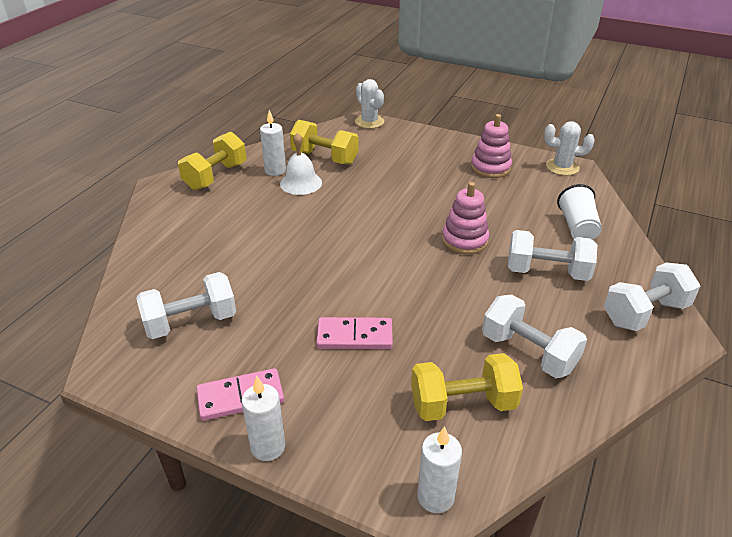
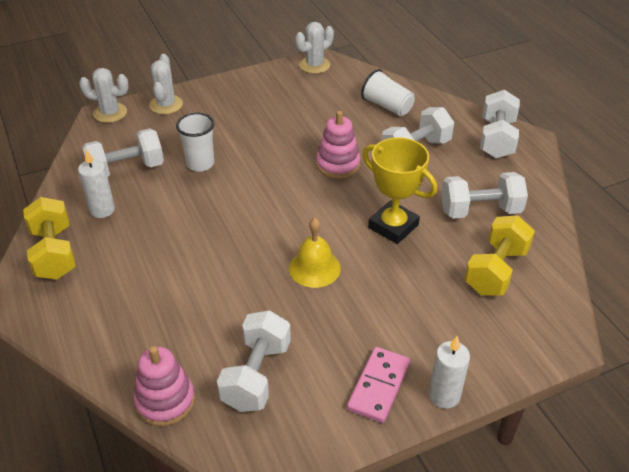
camera: 50 degrees left, 5 degrees up
white bell [280,133,322,195] -> none
yellow dumbbell [290,120,358,165] -> white dumbbell [82,128,164,176]
pink domino [316,317,393,349] -> none
white candle [417,426,462,513] -> none
pink stacking toy [471,114,512,178] -> pink stacking toy moved to [134,346,195,426]
none -> white cactus [149,54,183,114]
none -> white cup [176,113,214,172]
none -> yellow bell [289,218,341,288]
none -> yellow trophy [362,137,437,244]

